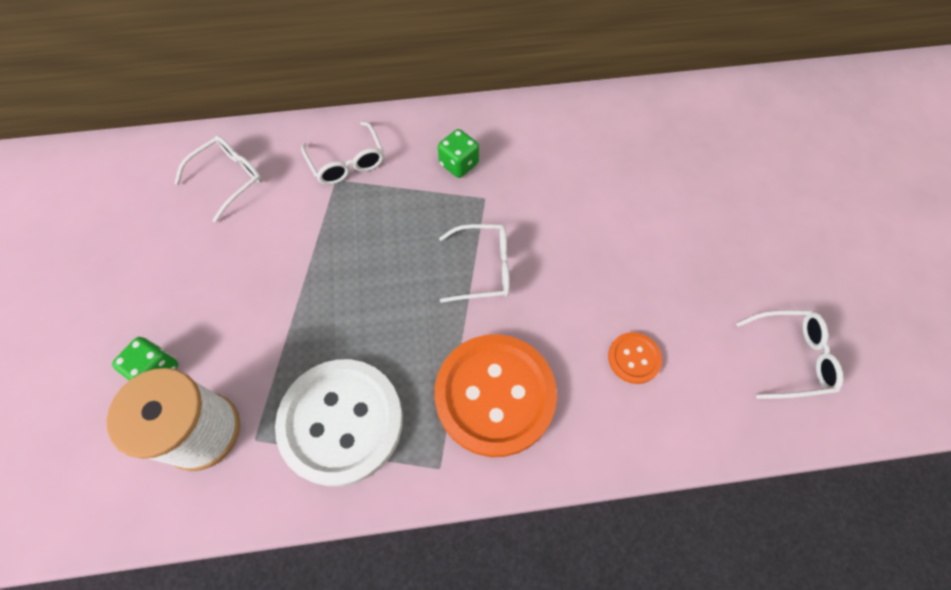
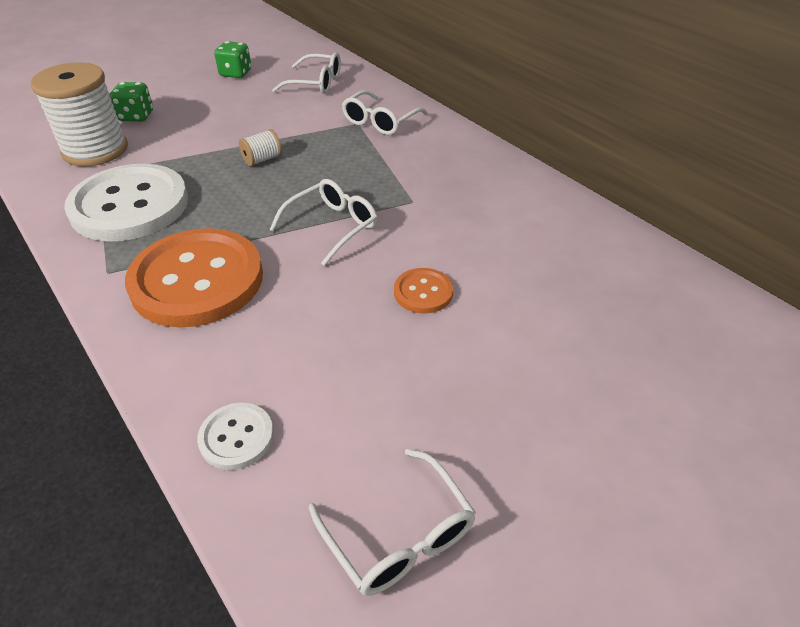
camera: 60 degrees right, 20 degrees down
green dice [438,129,479,178] -> green dice moved to [214,41,251,78]
white glasses [439,224,510,303] -> white glasses turned 105 degrees counterclockwise [270,179,378,266]
orange button [608,332,662,384] -> orange button moved to [394,268,453,313]
none -> white button [197,403,274,470]
none -> white spool [239,129,282,166]

